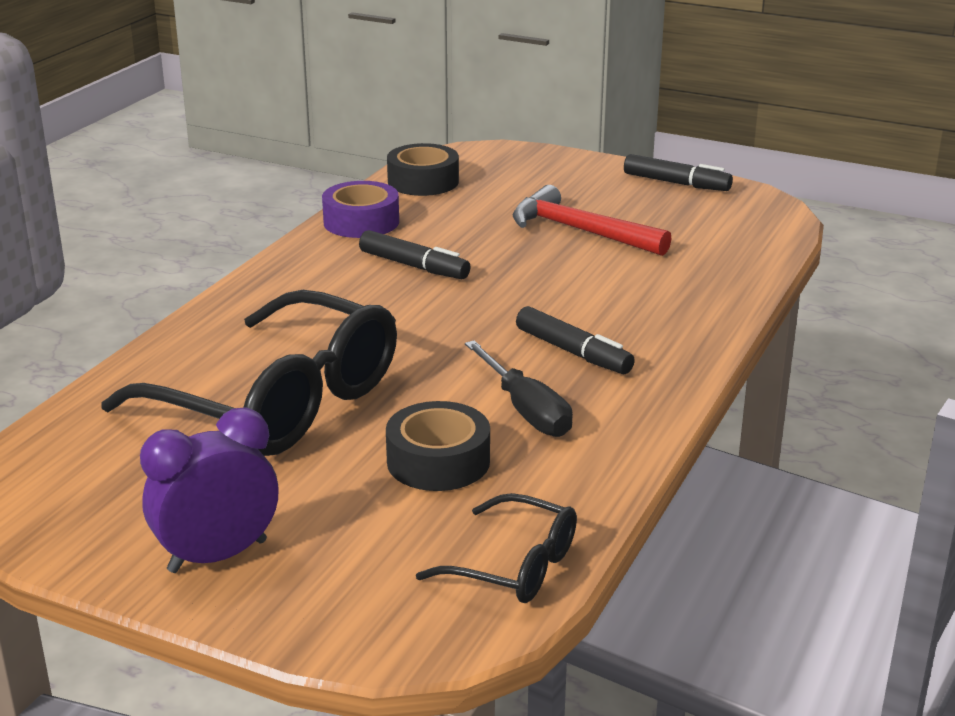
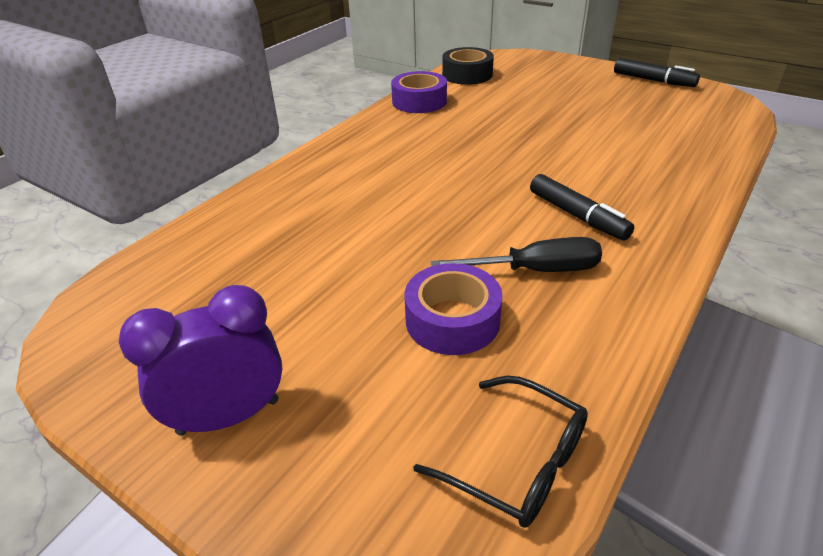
camera: 10 degrees right, 10 degrees up
black glasses [101,290,397,456] -> none
black marker [359,230,471,279] -> none
black tape [386,401,490,491] -> purple tape [405,263,503,355]
black screwdriver [465,340,573,437] -> black screwdriver turned 75 degrees counterclockwise [430,237,602,272]
red hammer [512,185,671,256] -> none

